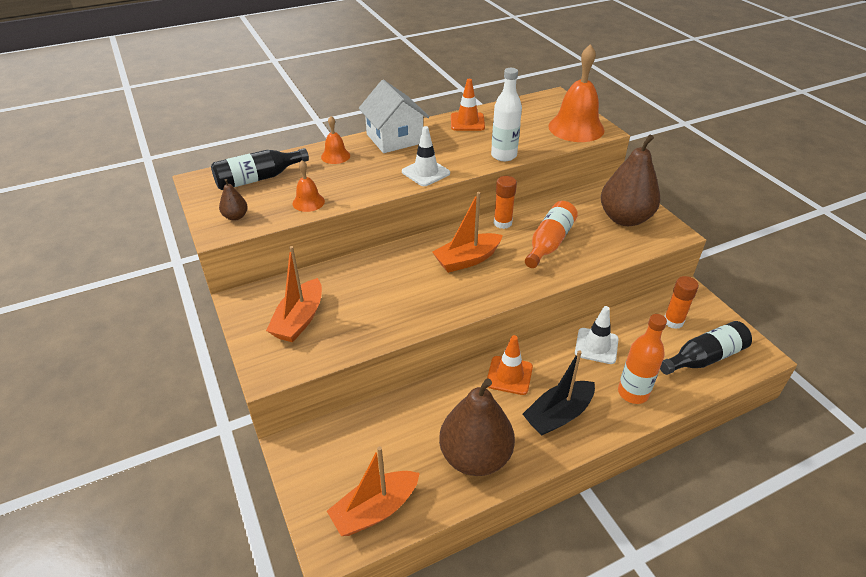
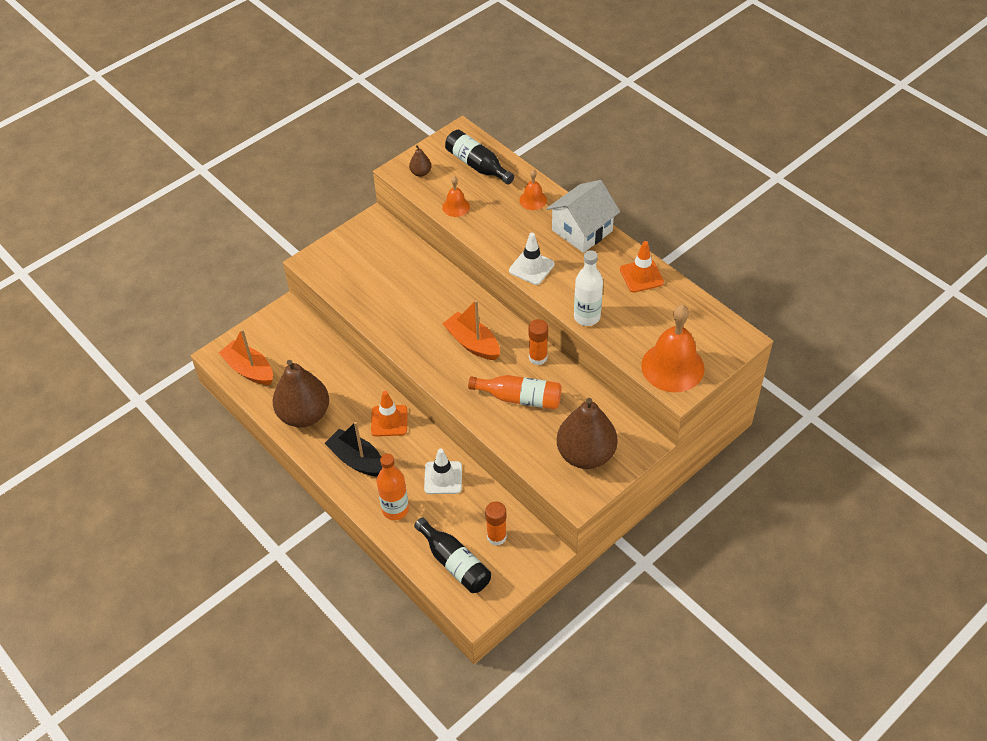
camera: 75 degrees right, 10 degrees up
orange boat [266,246,322,342] -> none

